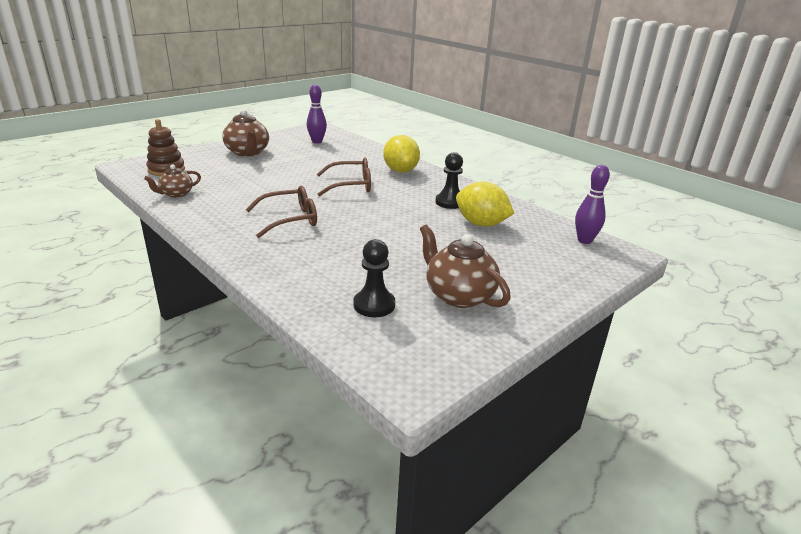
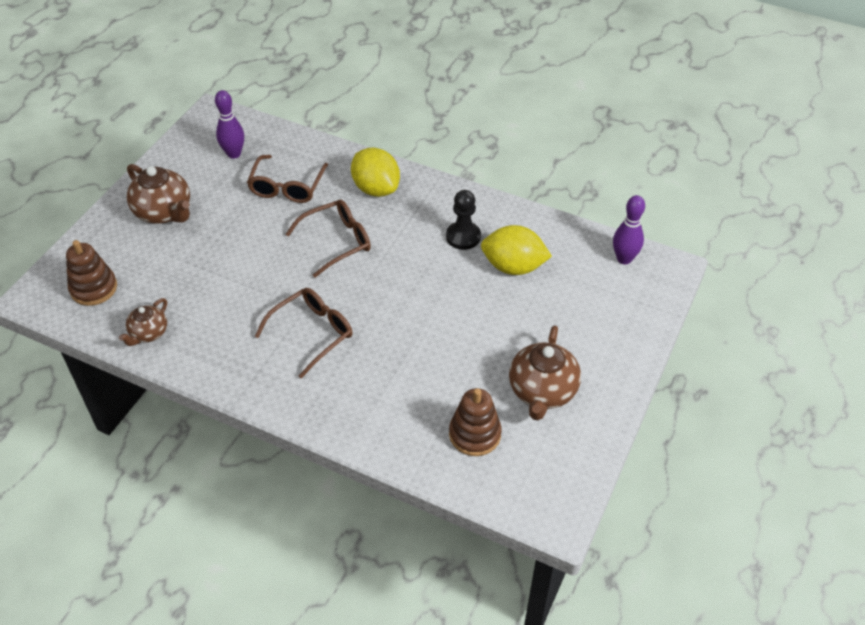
camera: 20 degrees left, 20 degrees up
black pawn [354,239,395,317] -> brown stacking toy [449,388,502,456]
brown teapot [420,224,511,308] -> brown teapot turned 105 degrees counterclockwise [509,325,581,420]
none -> brown glasses [247,155,328,203]

